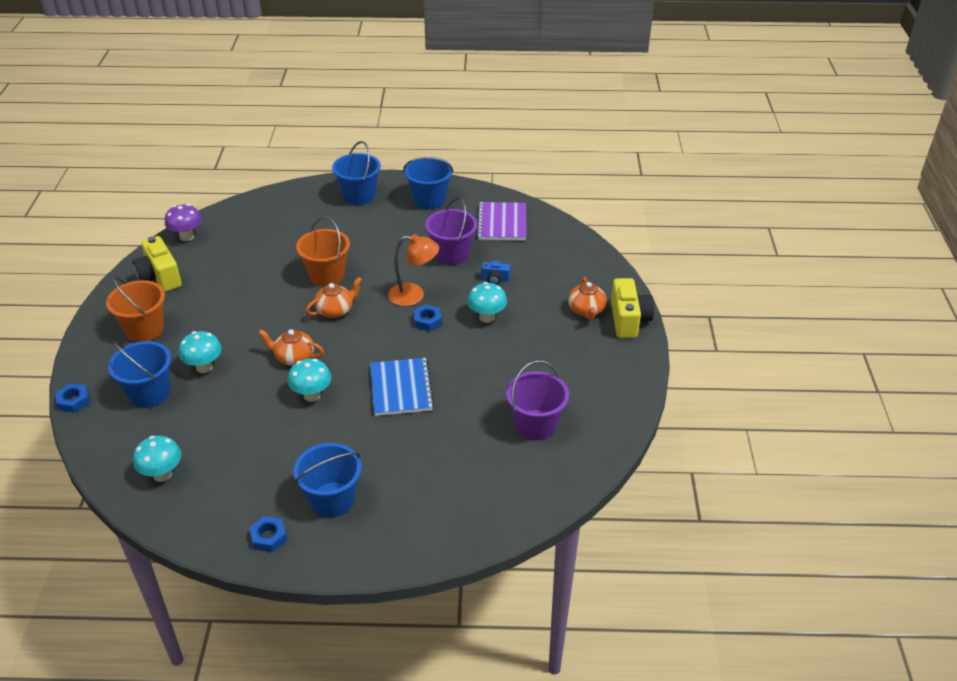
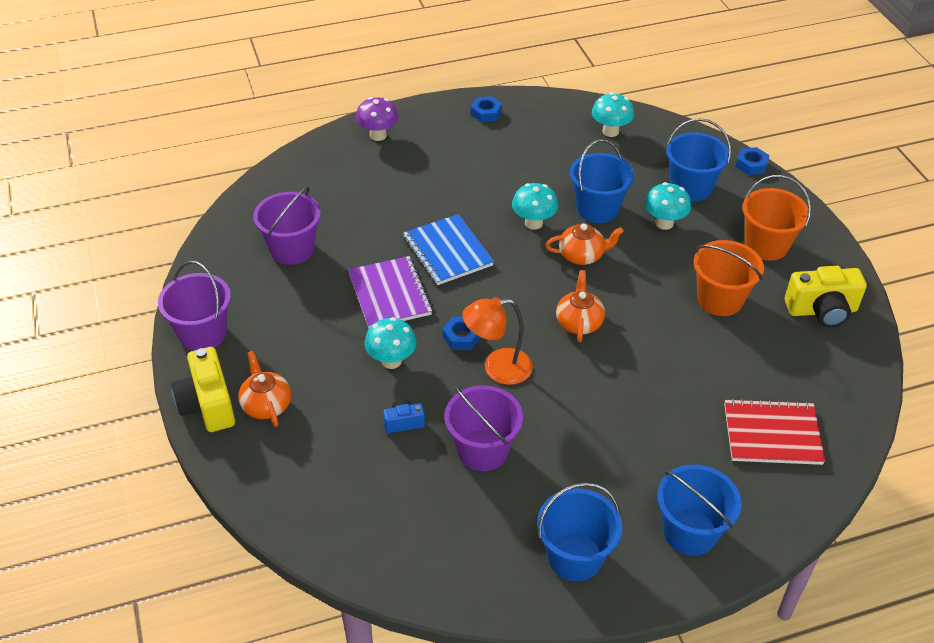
camera: 160 degrees right, 5 degrees up
yellow camera [132,236,182,292] -> yellow camera turned 135 degrees clockwise [785,266,867,327]
purple mushroom [165,204,202,241] -> purple mushroom moved to [356,97,398,141]
blue bucket [293,443,362,518] -> blue bucket moved to [570,139,634,223]
orange bucket [296,217,350,287] -> orange bucket moved to [693,240,764,316]
orange teapot [306,277,362,318] -> orange teapot turned 150 degrees clockwise [556,270,605,343]
purple notebook [476,202,526,241] -> purple notebook moved to [348,256,433,329]
none -> purple bucket [158,261,231,351]
none -> red notebook [724,398,825,465]

